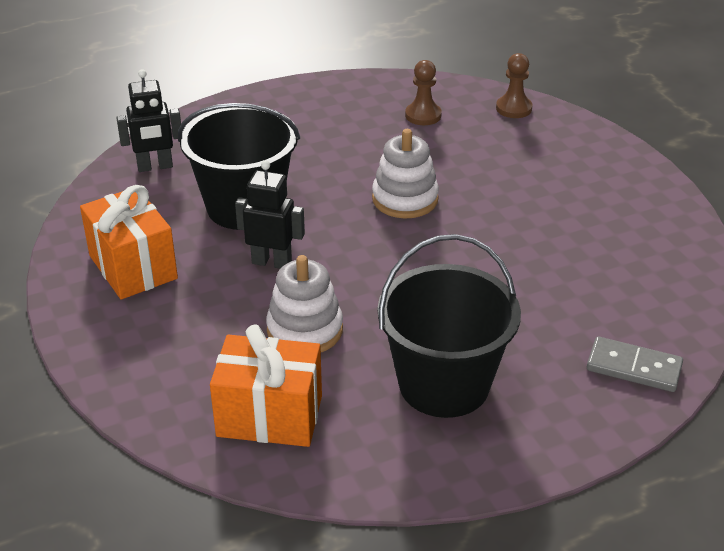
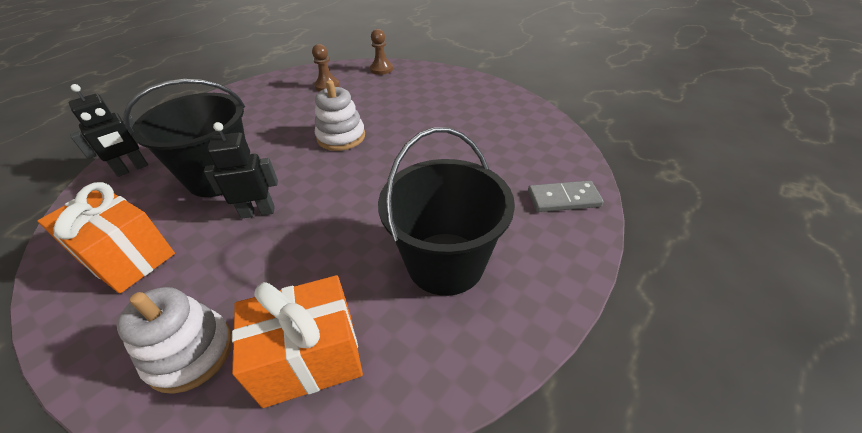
camera: 25 degrees left, 5 degrees up
white stacking toy [266,255,343,352] -> white stacking toy moved to [117,287,232,394]

